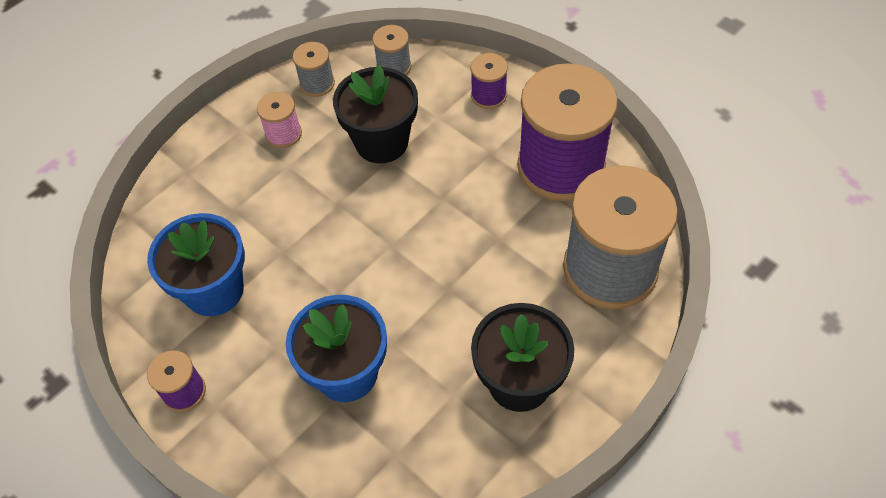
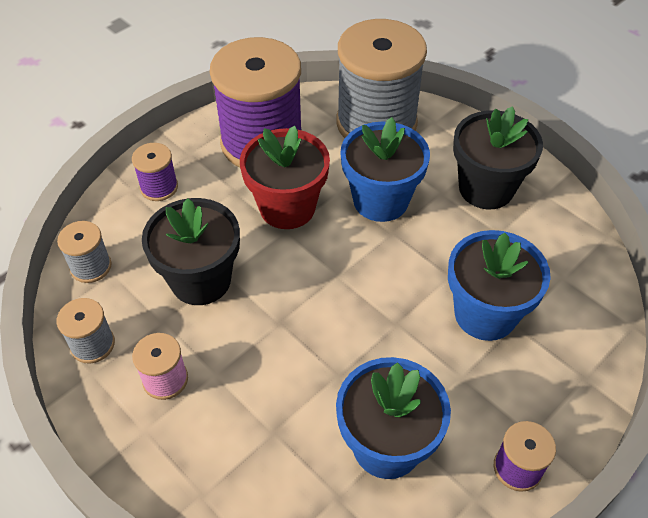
camera: 90 degrees left, 5 degrees down
none -> red flower pot [240,126,330,229]
none -> blue flower pot [340,117,430,222]

